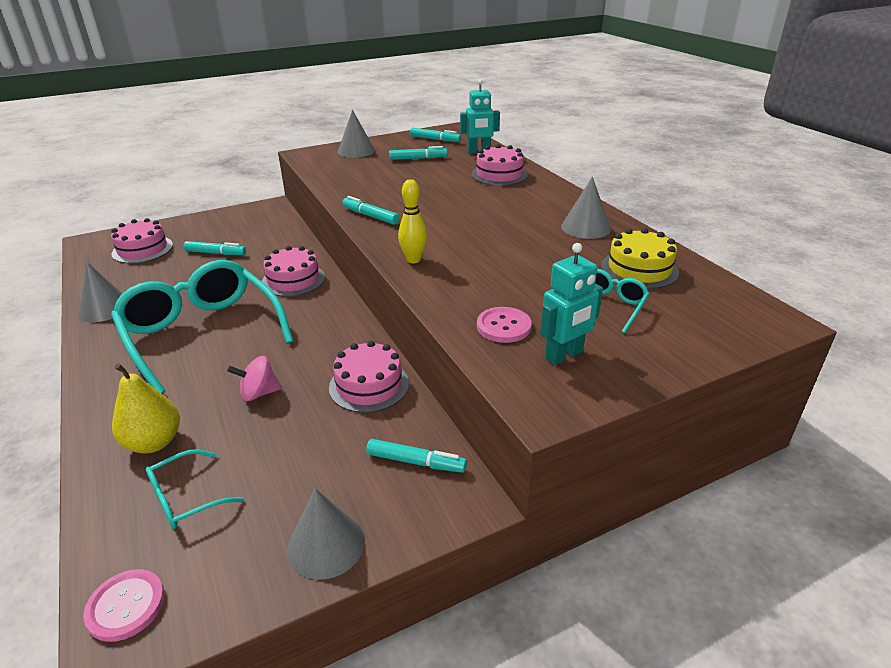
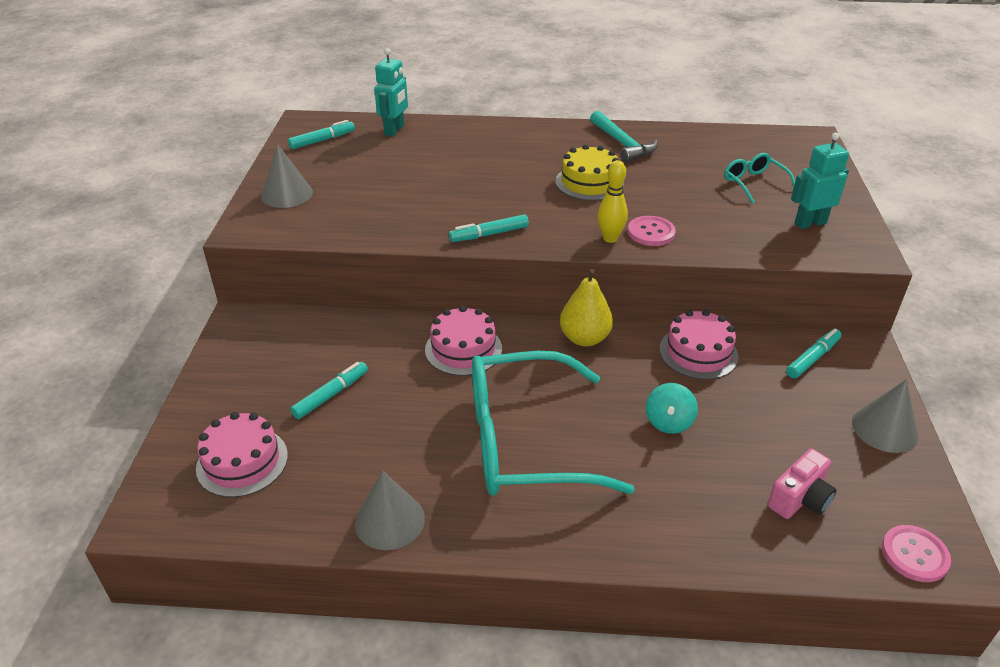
camera: 60 degrees left, 5 degrees up
yellow pear [112,364,180,453] -> yellow pear moved to [560,269,613,346]
turquoise glasses [146,449,244,529] -> pink camera [768,448,836,519]
pink spinning top [227,356,282,401] -> turquoise spinning top [646,383,698,434]
turquoise marker [389,146,447,160] -> none
pink cake [471,144,528,186] -> none
pink button [477,307,532,343] -> pink button moved to [628,216,676,246]
turquoise robot [540,243,603,365] -> turquoise robot turned 105 degrees counterclockwise [791,132,849,229]
grey cone [561,177,611,239] -> turquoise hammer [590,111,658,162]
yellow cake [601,228,679,289] -> yellow cake moved to [555,144,624,201]

